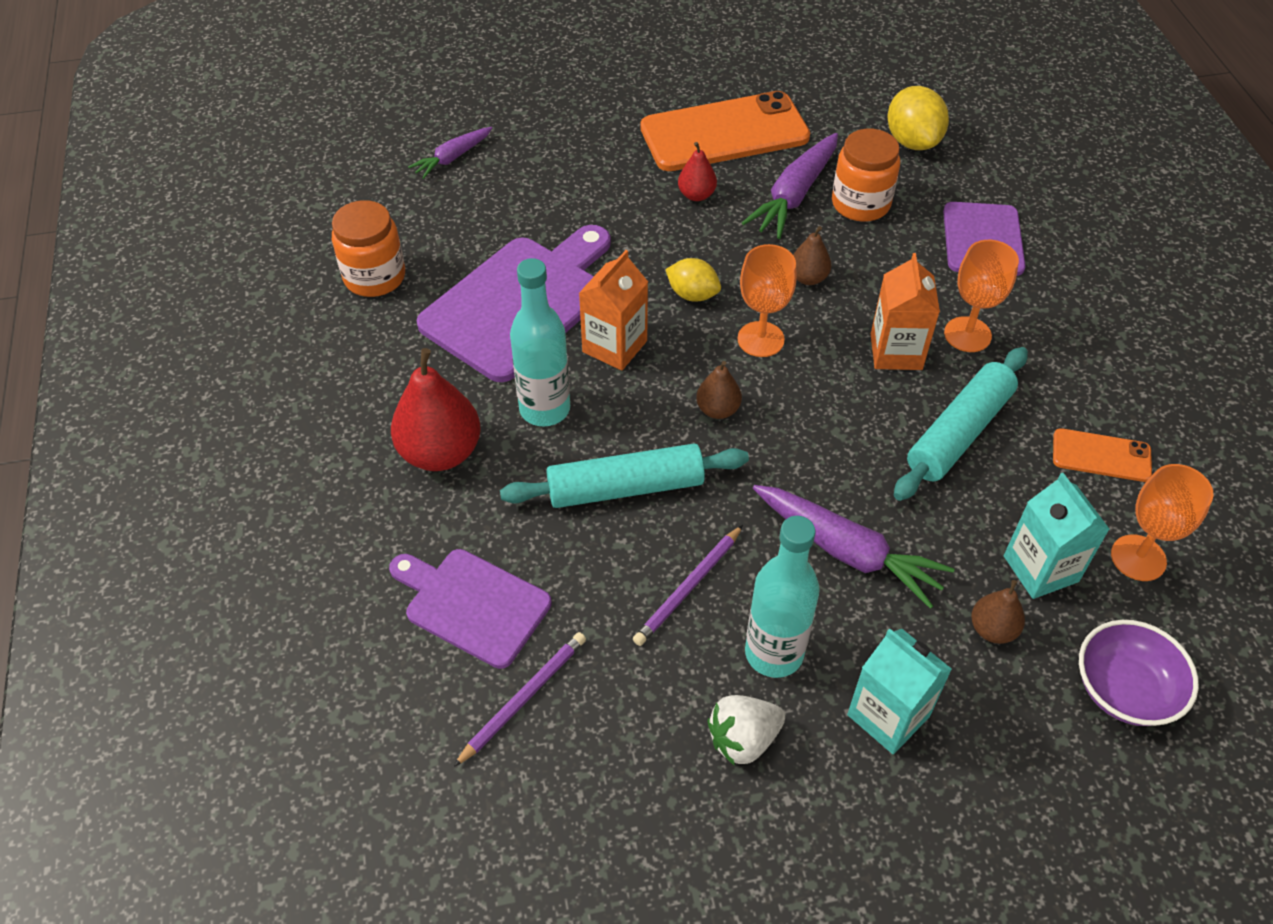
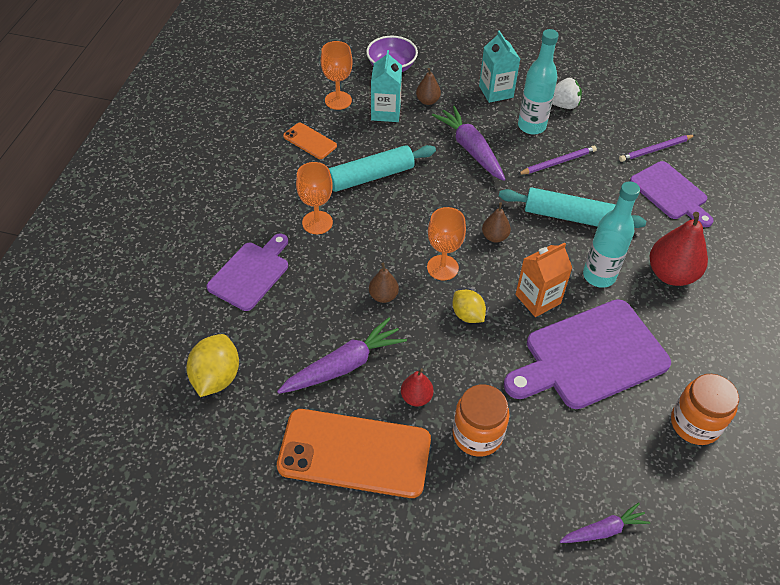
camera: 155 degrees left, 0 degrees up
orange jar [832,129,900,222] -> orange jar moved to [453,384,510,457]
orange carton [871,253,940,370] -> none

